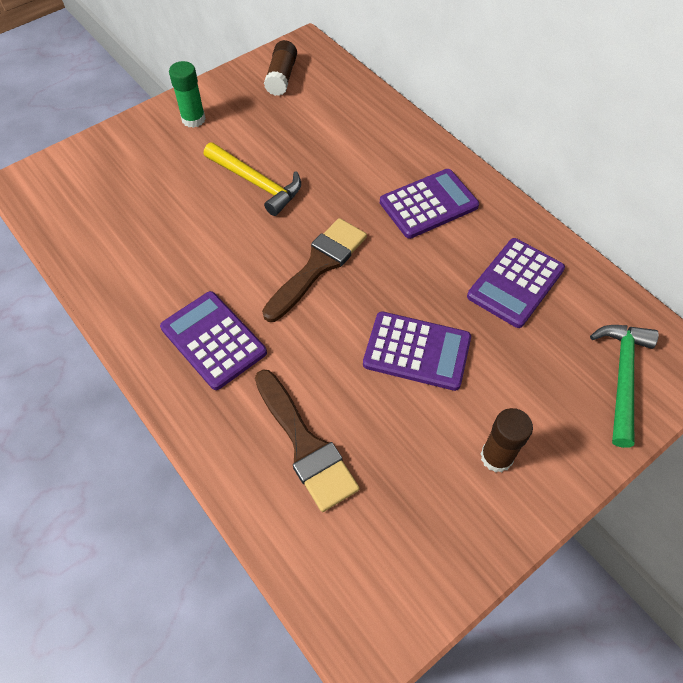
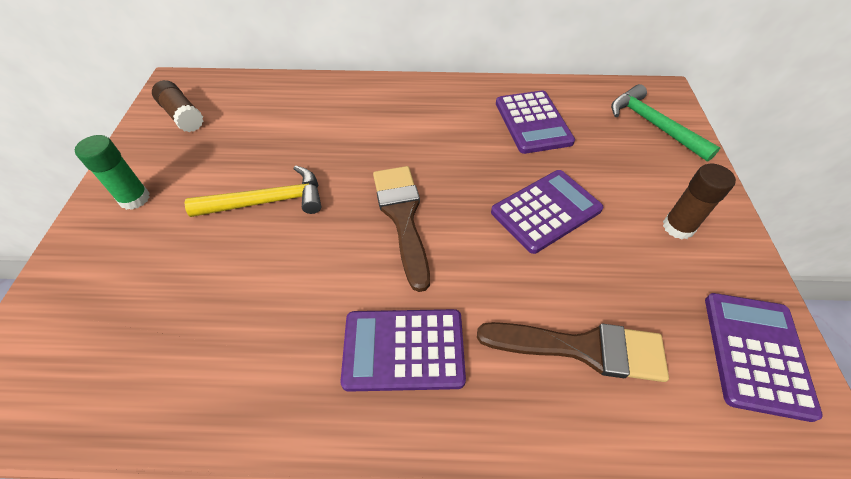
camera: 50 degrees left, 5 degrees down
purple calculator [380,169,479,239] -> purple calculator moved to [705,293,823,422]

